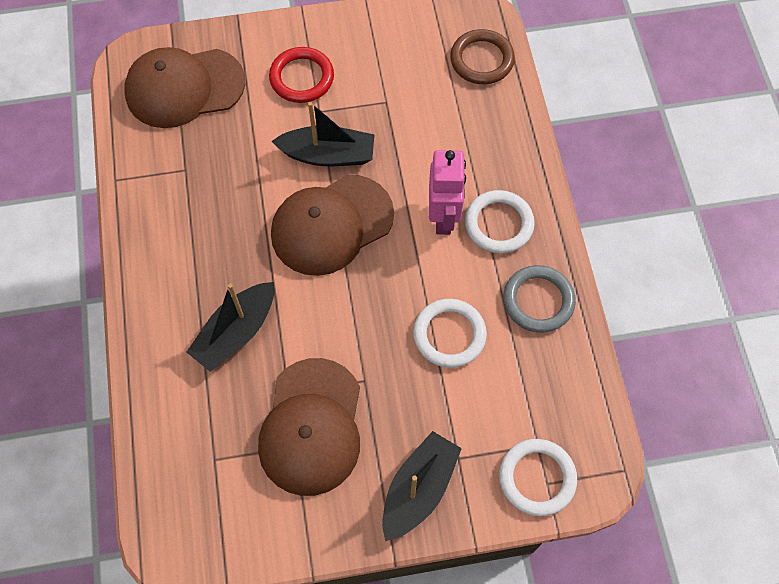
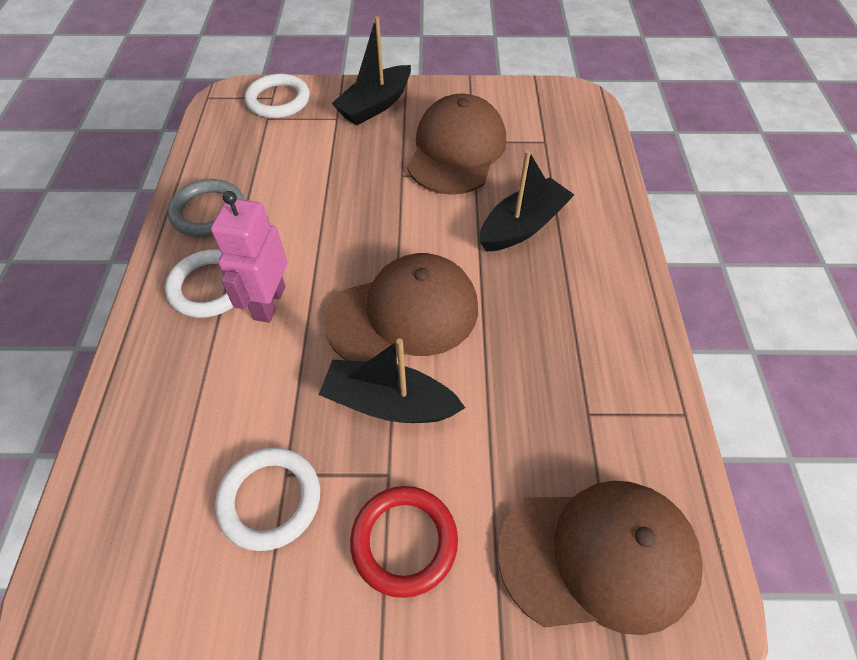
camera: 170 degrees left, 10 degrees down
white ring [413,299,487,368] -> white ring moved to [215,447,320,551]
brown ring [450,29,515,84] -> none

